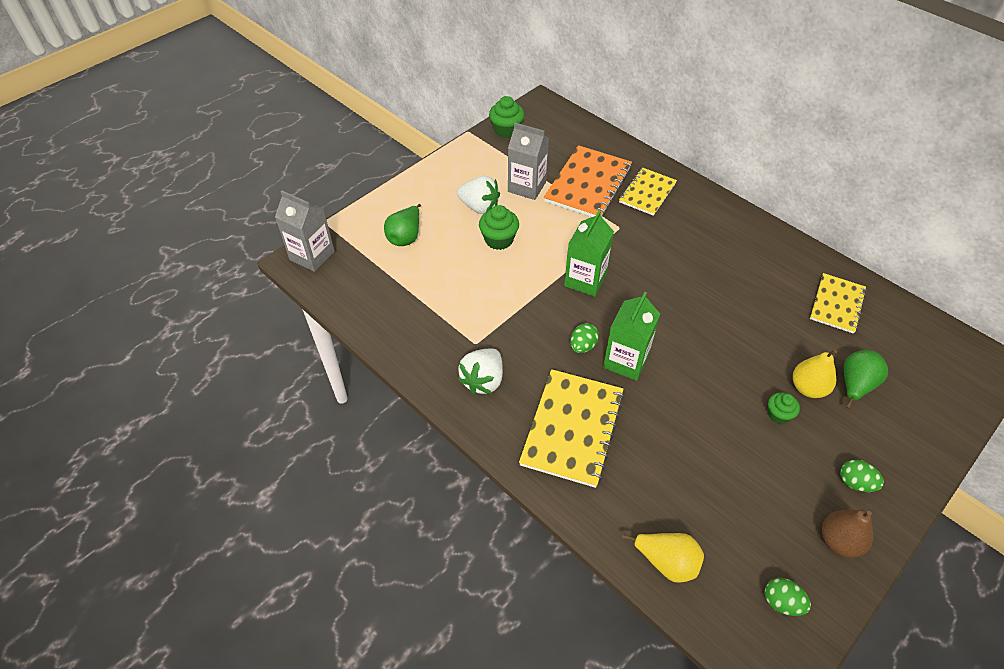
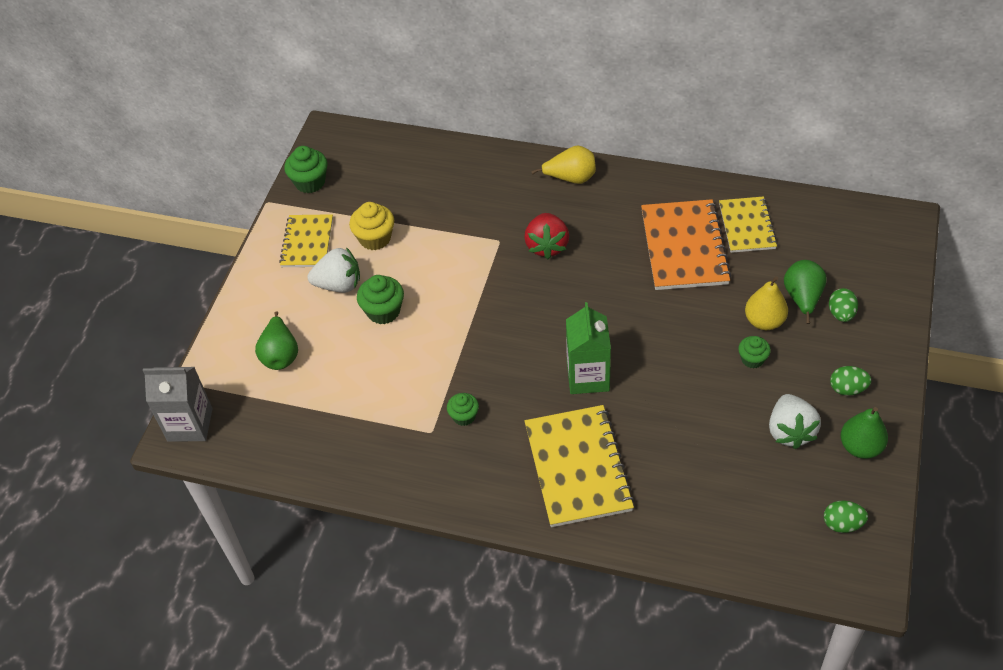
camera: 25 degrees left, 0 degrees up
white strawberry [458,348,503,394] -> white strawberry moved to [769,394,821,449]
grey carton [508,123,549,200] -> yellow cupcake [349,202,394,250]
orange notebook [544,145,632,217] -> orange notebook moved to [641,199,732,290]
green carton [564,210,614,297] -> none
green egg [570,323,599,353] -> green egg moved to [829,288,858,322]
yellow notebook [619,168,677,216] -> yellow notebook moved to [279,214,333,267]
yellow pear [622,533,704,583] -> yellow pear moved to [531,145,596,184]
brown pear [822,510,873,558] -> green pear [841,407,888,459]
none -> green cupcake [447,393,479,426]
none -> red strawberry [524,213,569,259]

